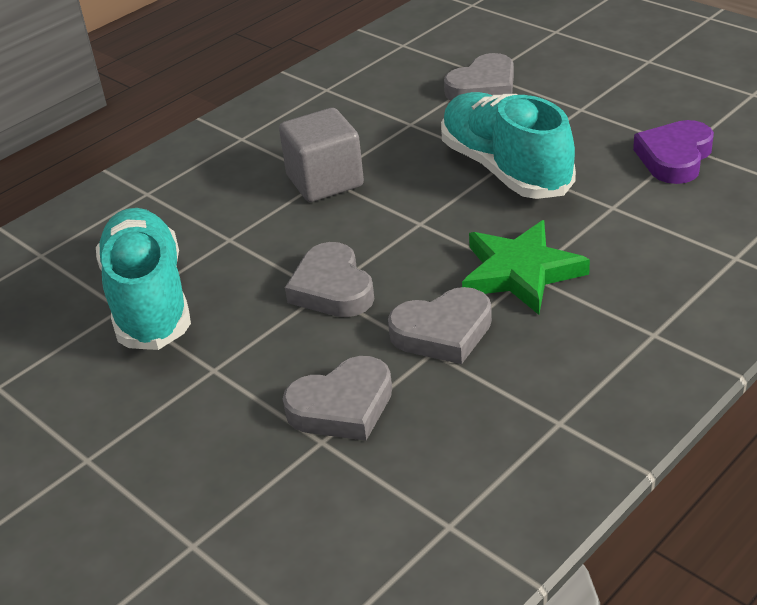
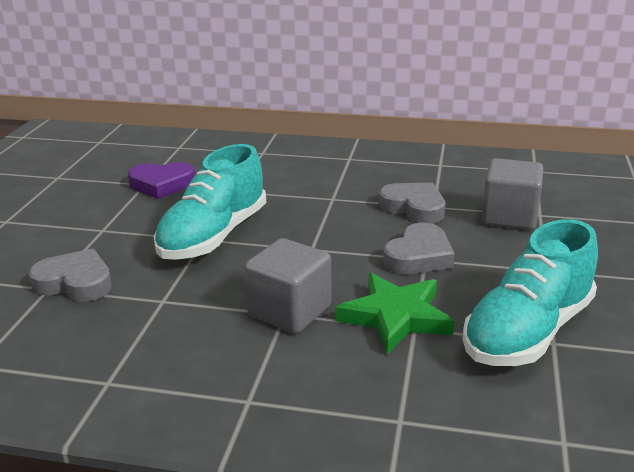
camera: 125 degrees left, 10 degrees down
grey heart [283,356,392,441] -> grey cube [481,158,543,230]
green star [462,220,590,315] -> green star moved to [335,273,454,354]

